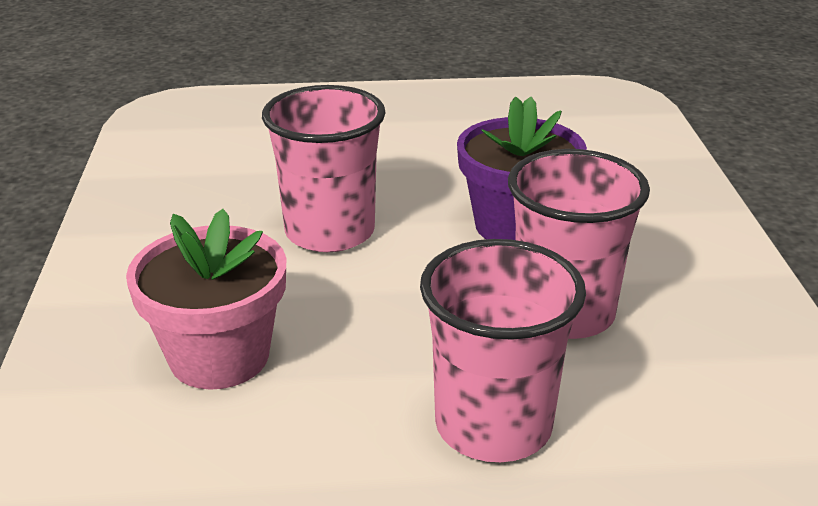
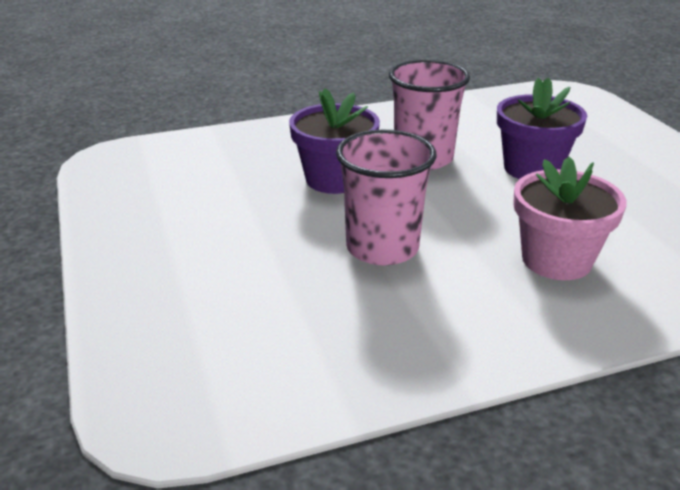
camera: 105 degrees left, 0 degrees up
pink cup [420,239,586,462] -> purple flower pot [497,78,587,179]

